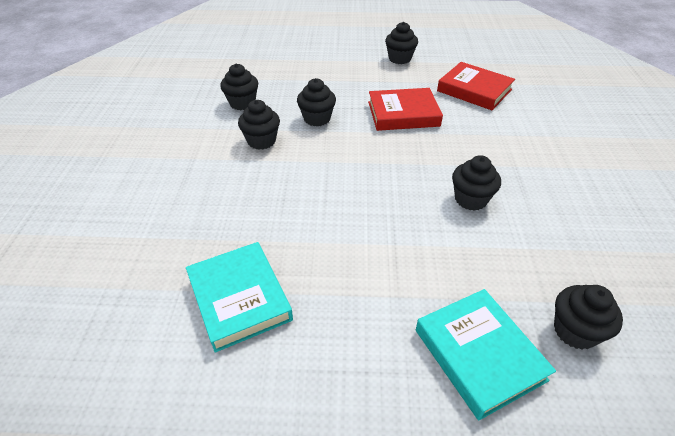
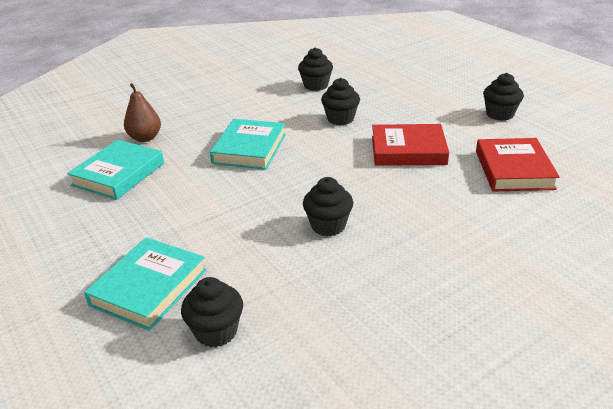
camera: 55 degrees right, 10 degrees down
black cupcake [238,100,280,150] -> none
red book [368,88,443,131] -> red book turned 45 degrees counterclockwise [372,124,449,166]
none -> brown pear [124,83,161,142]
none -> turquoise book [210,119,286,170]

